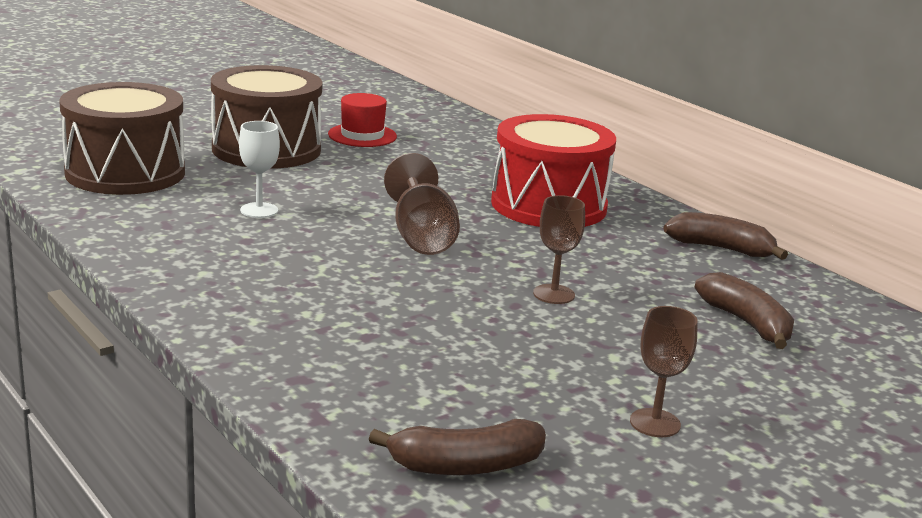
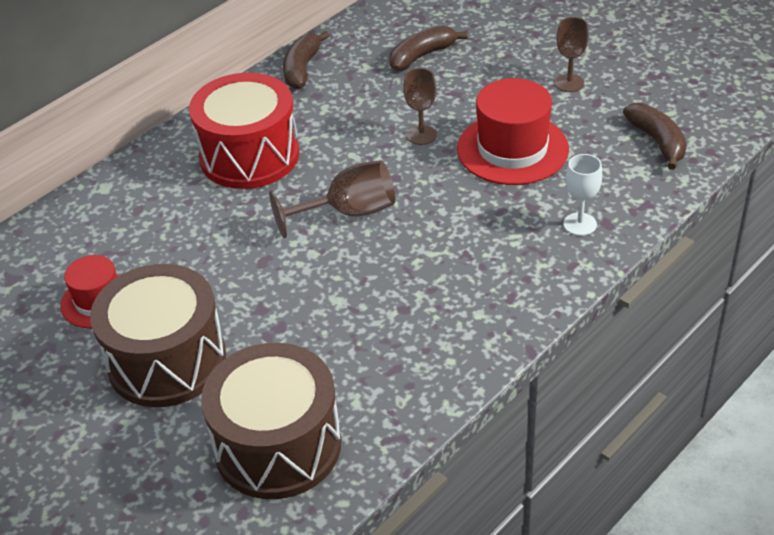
camera: 95 degrees left, 20 degrees up
white goblet [239,121,280,218] -> white goblet moved to [563,154,602,236]
none -> red hat [457,78,569,185]

